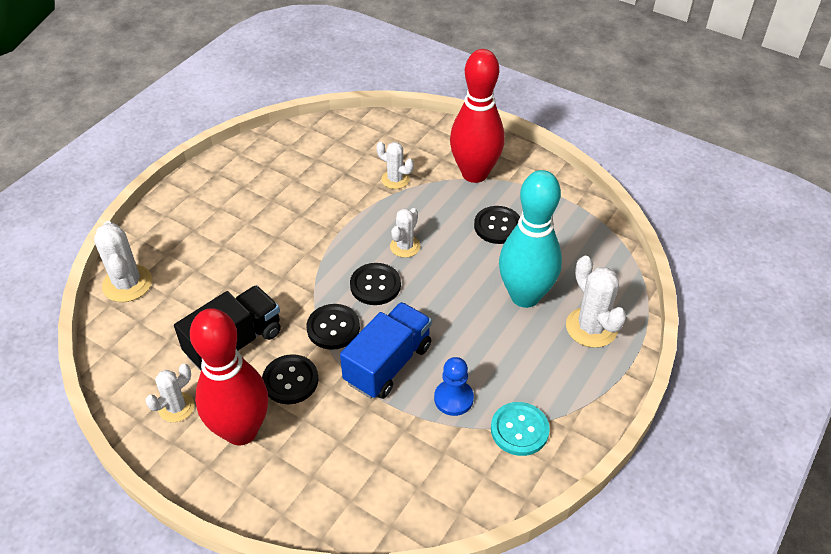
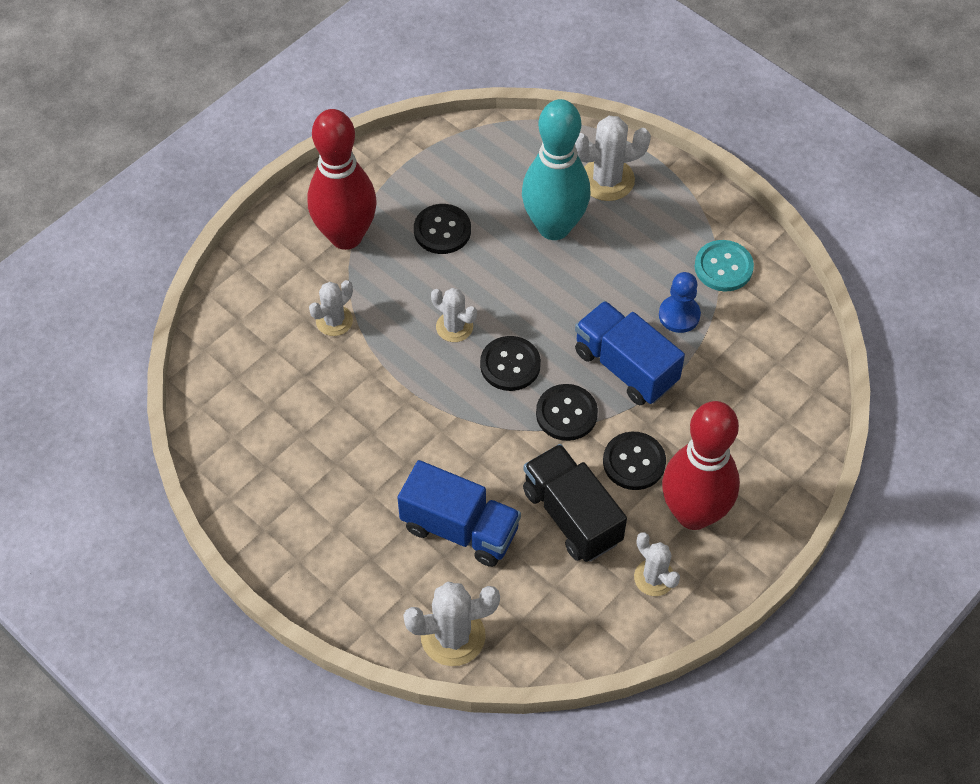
camera: 80 degrees left, 10 degrees up
none -> blue truck [397,460,521,567]

